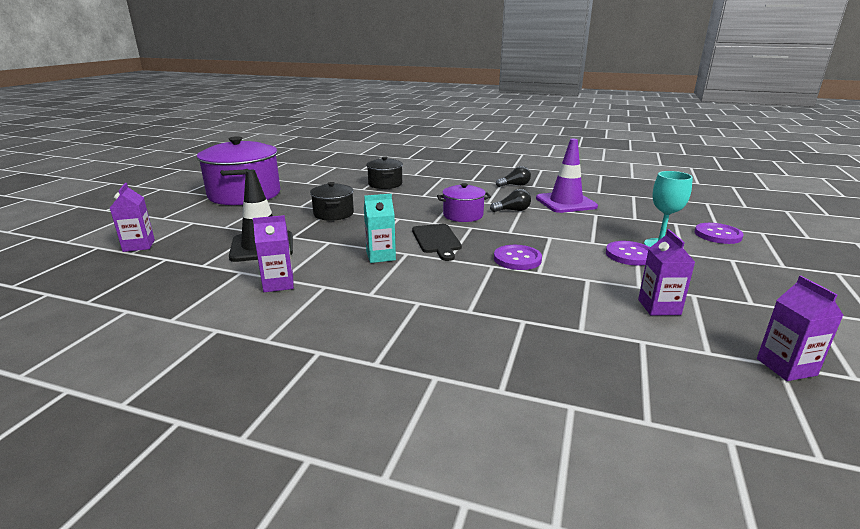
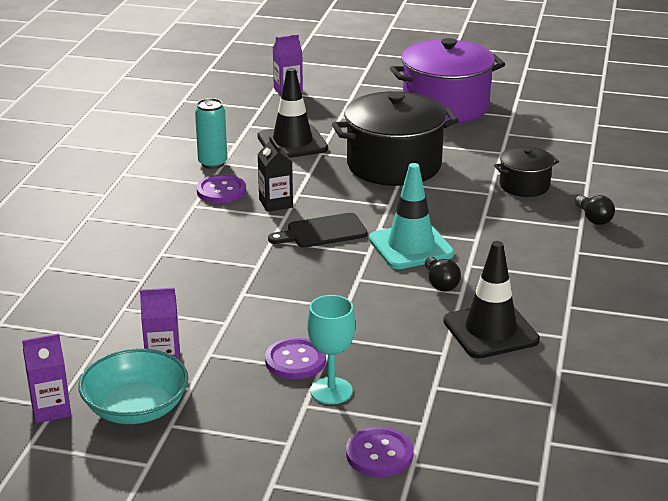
camera: 85 degrees right, 5 degrees up
purple carton [253,215,294,292] -> turquoise can [195,98,227,169]
black pot [310,182,354,221] -> black pot [332,91,459,186], size x1.94
turquoise carton [364,194,396,263] -> black carton [257,136,293,212]
purple pot [437,183,491,222] -> turquoise traffic cone [369,163,454,269]
purple button [494,245,542,270] -> purple button moved to [197,175,246,203]
black light bulb [496,166,531,187] -> black light bulb moved to [575,195,615,225]
purple traffic cone [536,139,598,213] -> black traffic cone [443,241,540,359]
none -> turquoise bowl [78,349,189,424]

